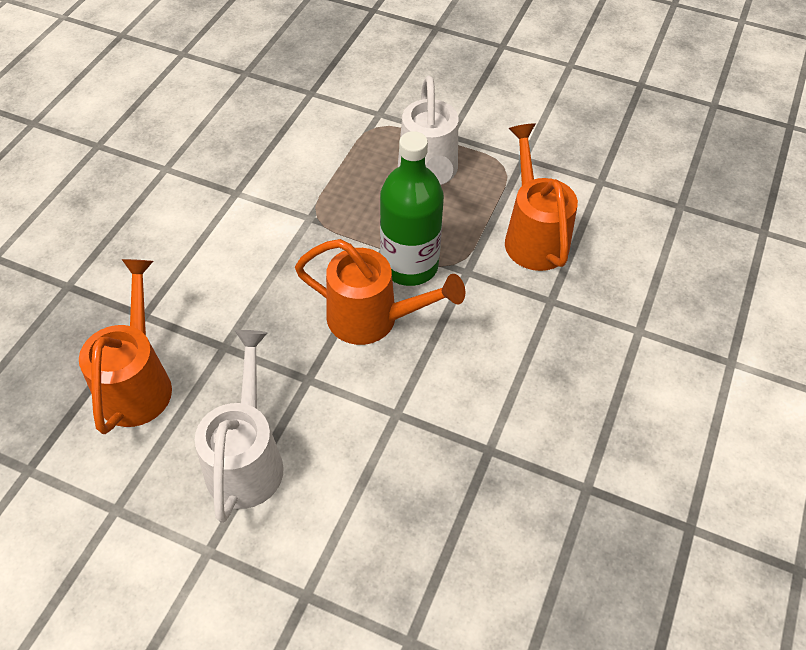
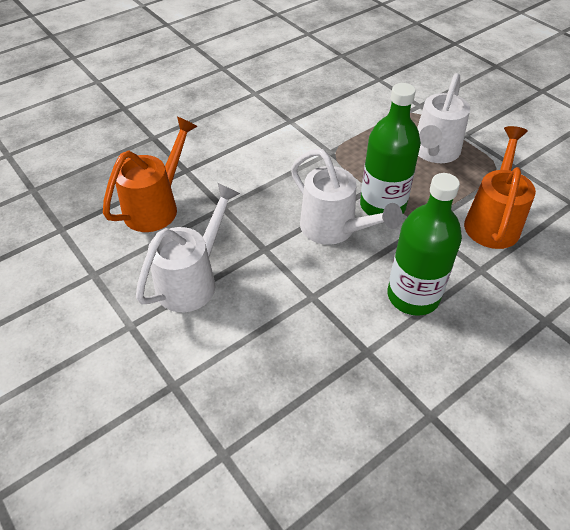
camera: 30 degrees right, 5 degrees down
orange watering can [295,239,465,345] -> white watering can [291,149,403,245]
none -> green bottle [388,173,462,316]

